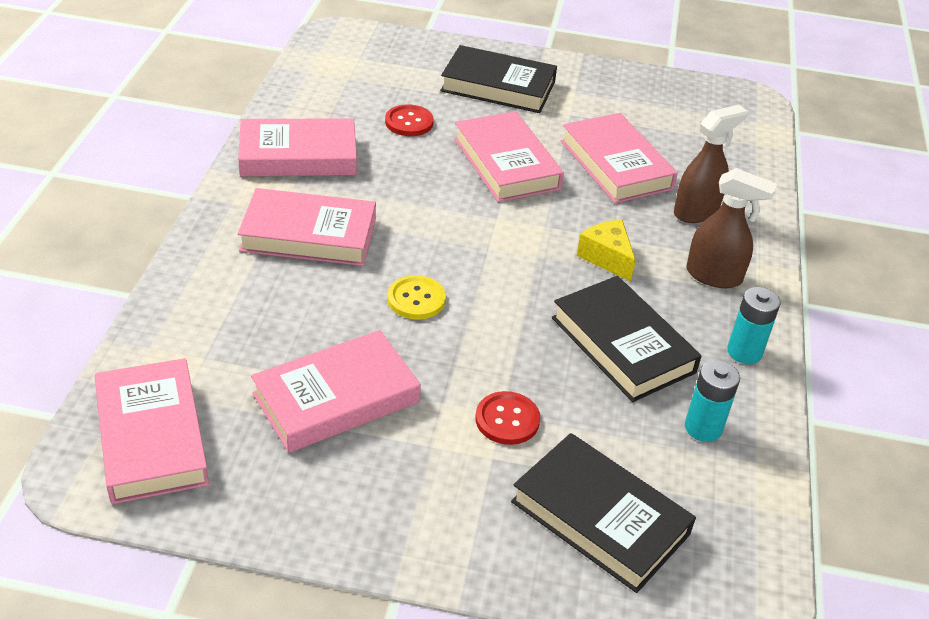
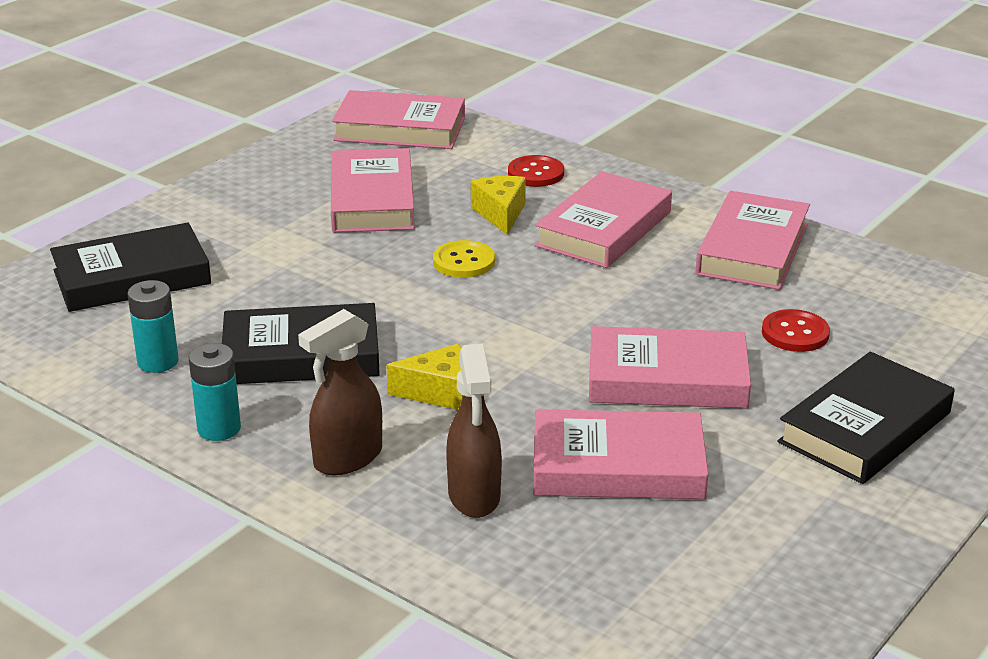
camera: 120 degrees right, 10 degrees down
red button [475,391,540,445] -> red button moved to [508,155,564,187]
none -> yellow cheese [471,176,526,235]

